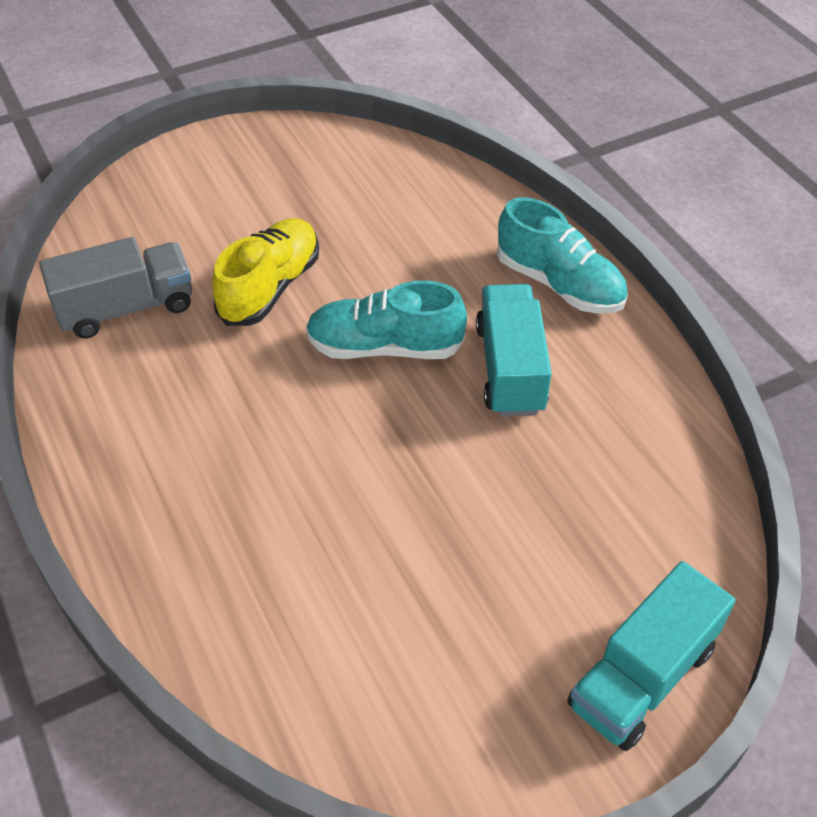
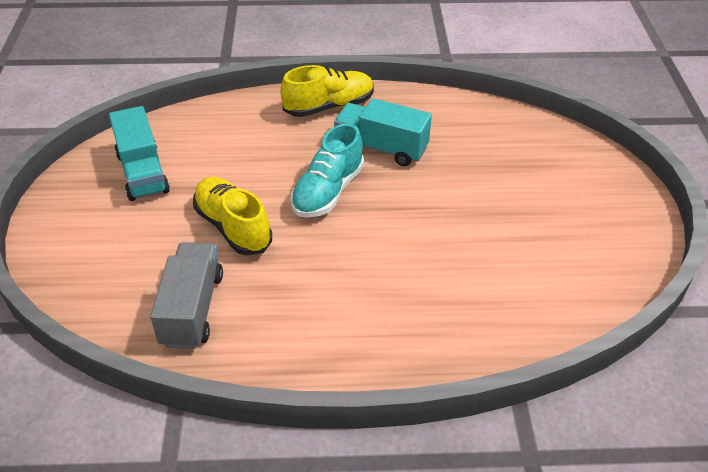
camera: 65 degrees left, 5 degrees down
turquoise shoe [497,197,628,313] -> yellow shoe [280,65,374,117]
turquoise truck [567,561,736,751] -> turquoise truck moved to [109,106,170,201]

